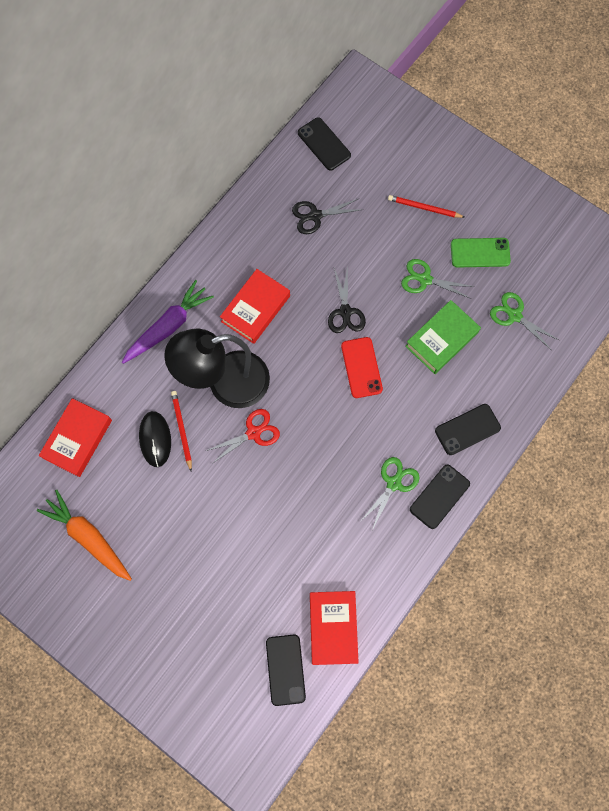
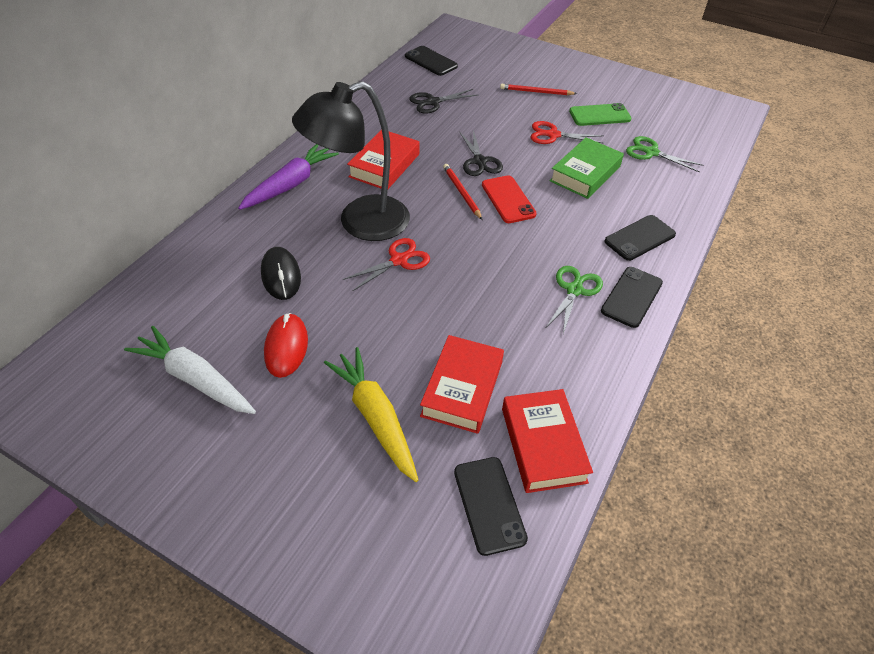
camera: 10 degrees left, 25 degrees down
orange carrot [37,490,132,581] -> white carrot [124,326,256,414]
red book [39,398,112,477] -> red book moved to [420,335,504,434]
red pencil [171,391,192,471] -> red pencil moved to [443,164,482,220]
green scissors [401,259,475,299] -> red scissors [531,121,604,144]
none -> red mouse [264,313,308,378]
none -> yellow carrot [324,347,418,482]

